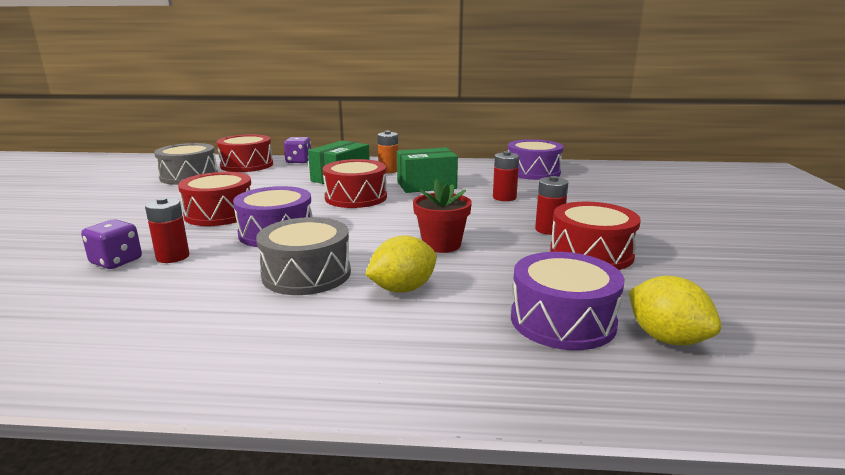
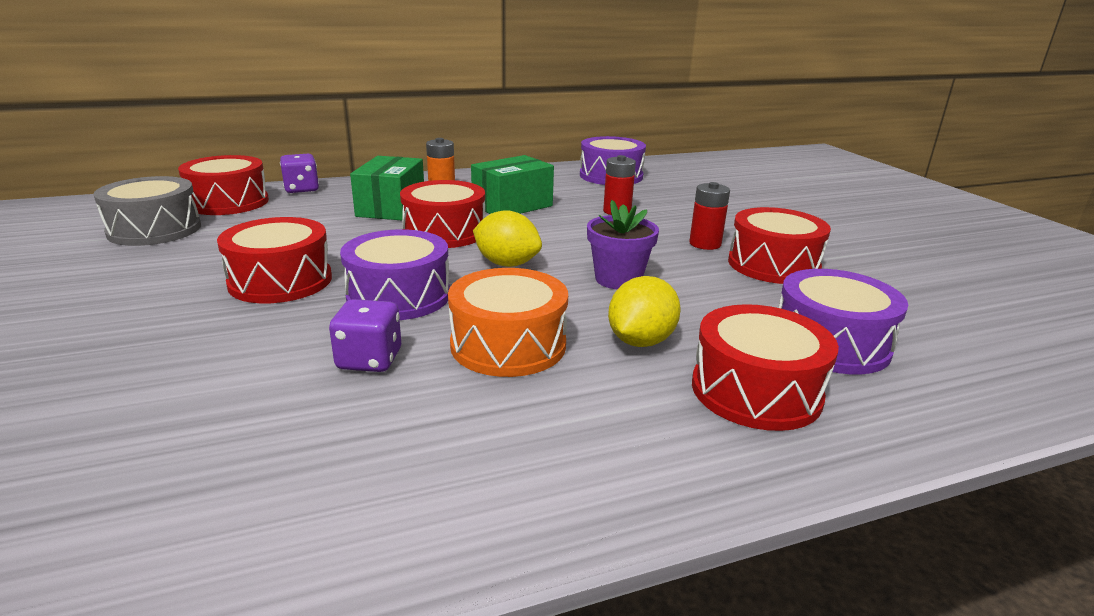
camera: 25 degrees left, 5 degrees up
purple dice [81,219,142,269] -> purple dice moved to [329,299,401,372]
red battery [145,197,189,263] -> none
grey drum [256,217,351,295] -> orange drum [448,268,568,377]
red flower pot [413,179,472,253] -> purple flower pot [587,200,659,289]
yellow lemon [629,276,721,345] -> yellow lemon moved to [473,210,542,267]
none -> red drum [692,304,839,431]

